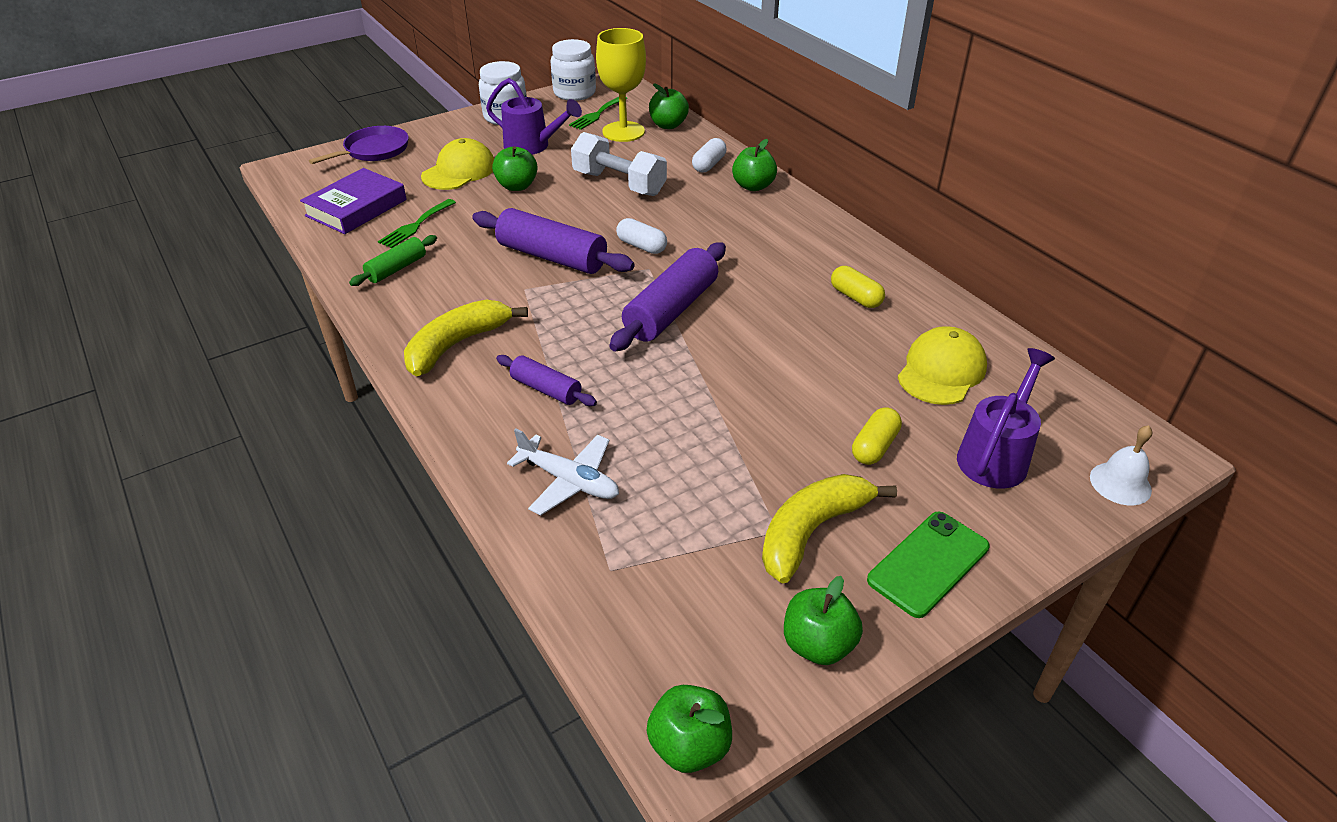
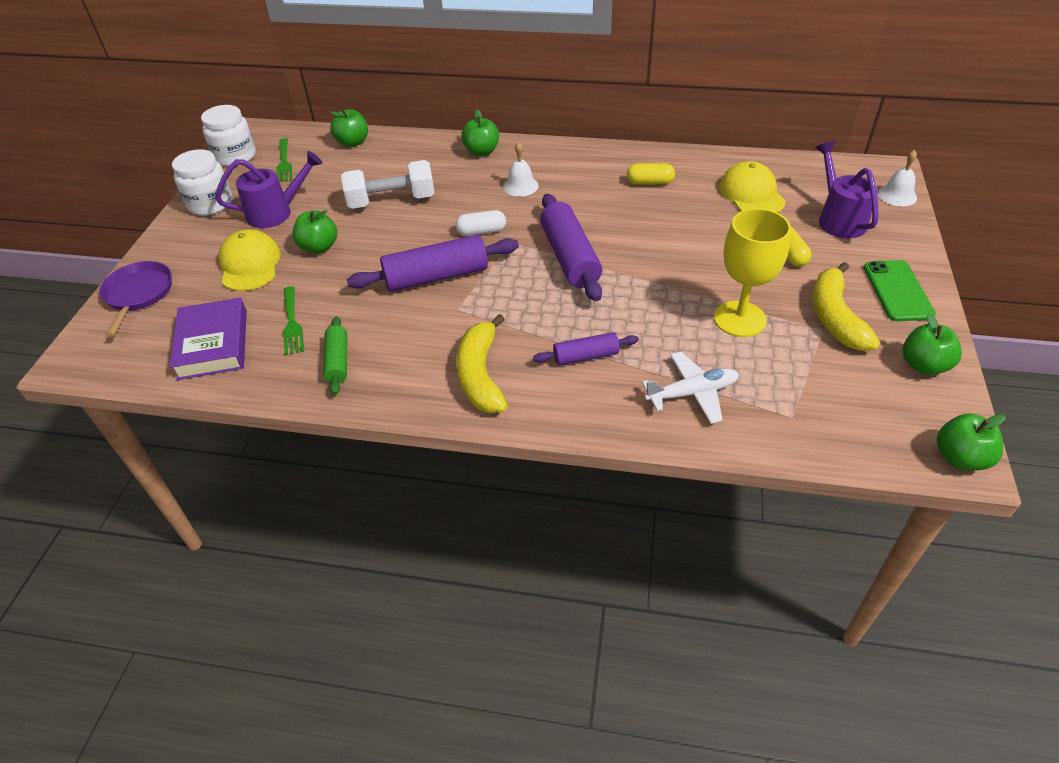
camera: 45 degrees left, 5 degrees up
yellow goblet [596,28,646,142] -> yellow goblet moved to [714,208,791,337]
white capsule [692,138,726,173] -> none
none -> white bell [503,142,539,196]

